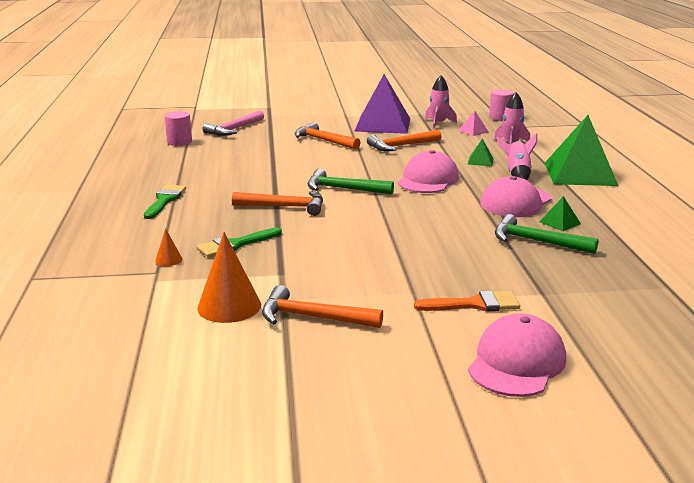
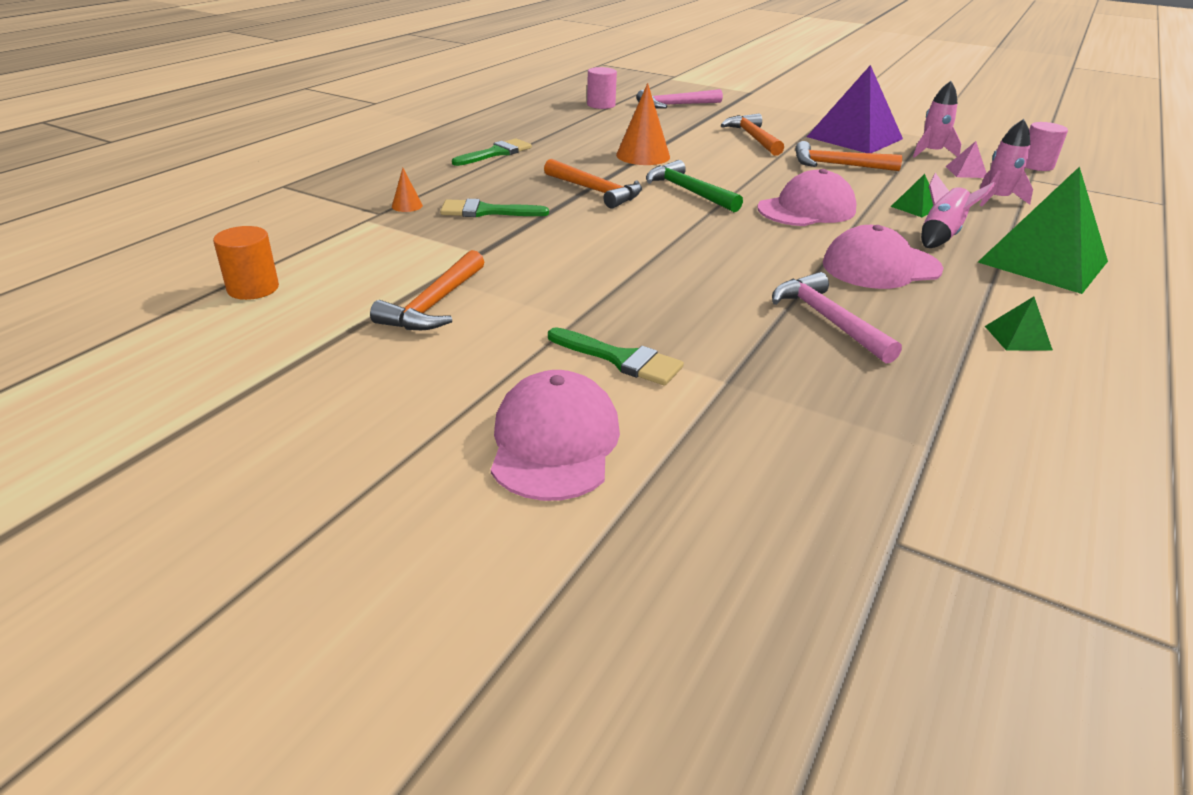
camera: 35 degrees right, 10 degrees up
orange cone [197,232,261,323] -> orange cone moved to [616,83,670,165]
orange hammer [262,285,383,328] -> orange hammer turned 120 degrees counterclockwise [370,250,484,330]
orange brush [414,291,520,312] -> green brush [548,327,684,386]
pink cap [468,313,566,397] -> pink cap turned 60 degrees counterclockwise [491,370,620,501]
green hammer [495,214,599,254] -> pink hammer [772,272,902,364]
green pyramid [540,196,581,231] -> green pyramid moved to [985,297,1053,351]
none -> orange cylinder [213,226,279,300]

